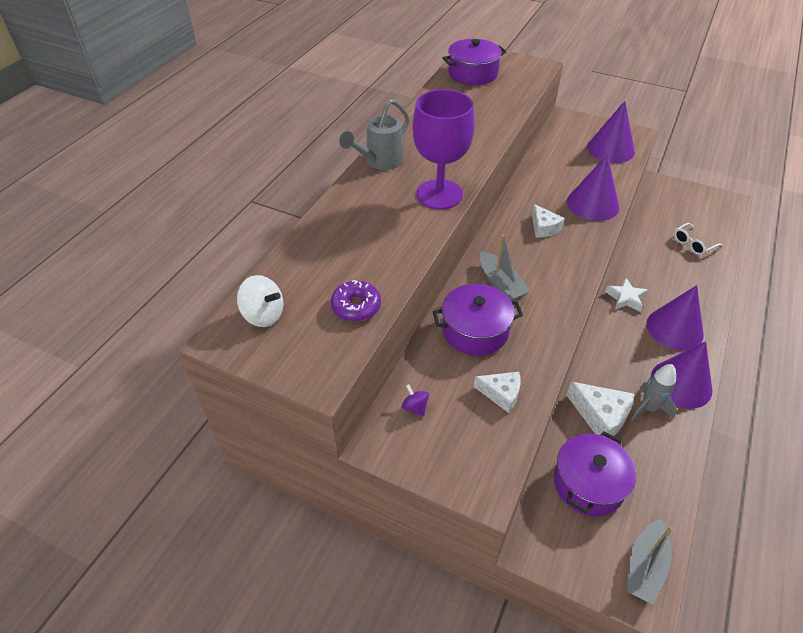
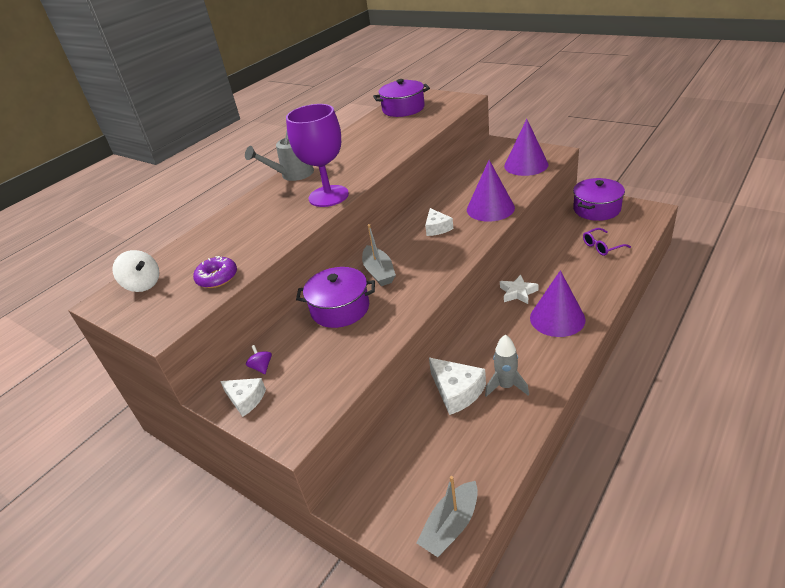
camera: 15 degrees right, 10 degrees down
white cheese [474,372,521,413] -> white cheese moved to [220,378,266,417]
purple pot [554,431,636,516] -> purple pot moved to [573,178,625,221]
purple cone [651,341,712,409] -> none
white glasses [674,223,722,255] -> purple glasses [583,228,631,256]

